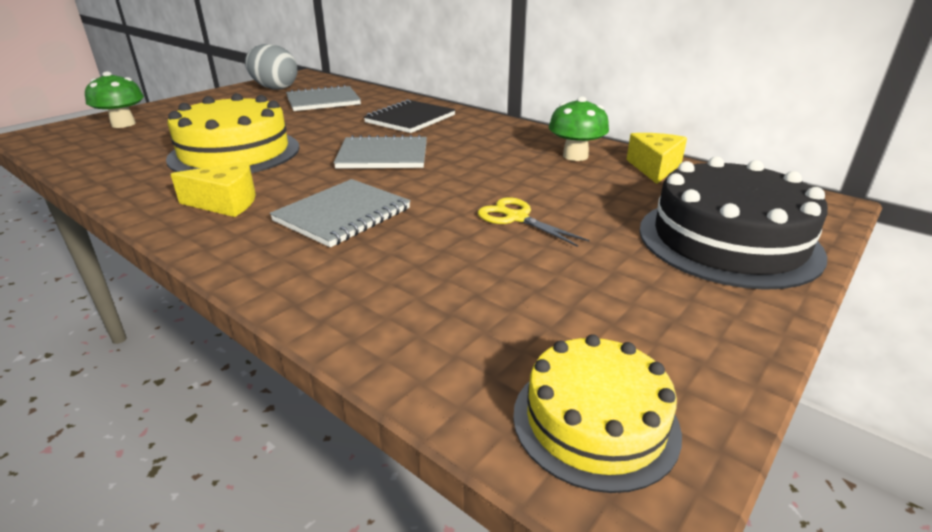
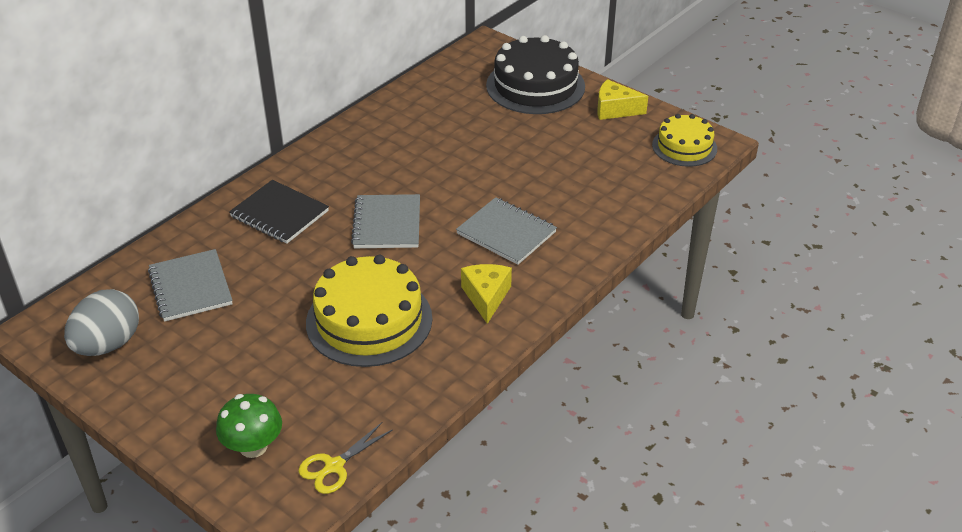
camera: 90 degrees left, 10 degrees up
yellow scissors [478,197,589,247] -> yellow scissors moved to [298,422,393,494]
green mushroom [549,96,609,161] -> none
yellow cheese [626,133,687,184] -> yellow cheese moved to [597,79,648,120]

